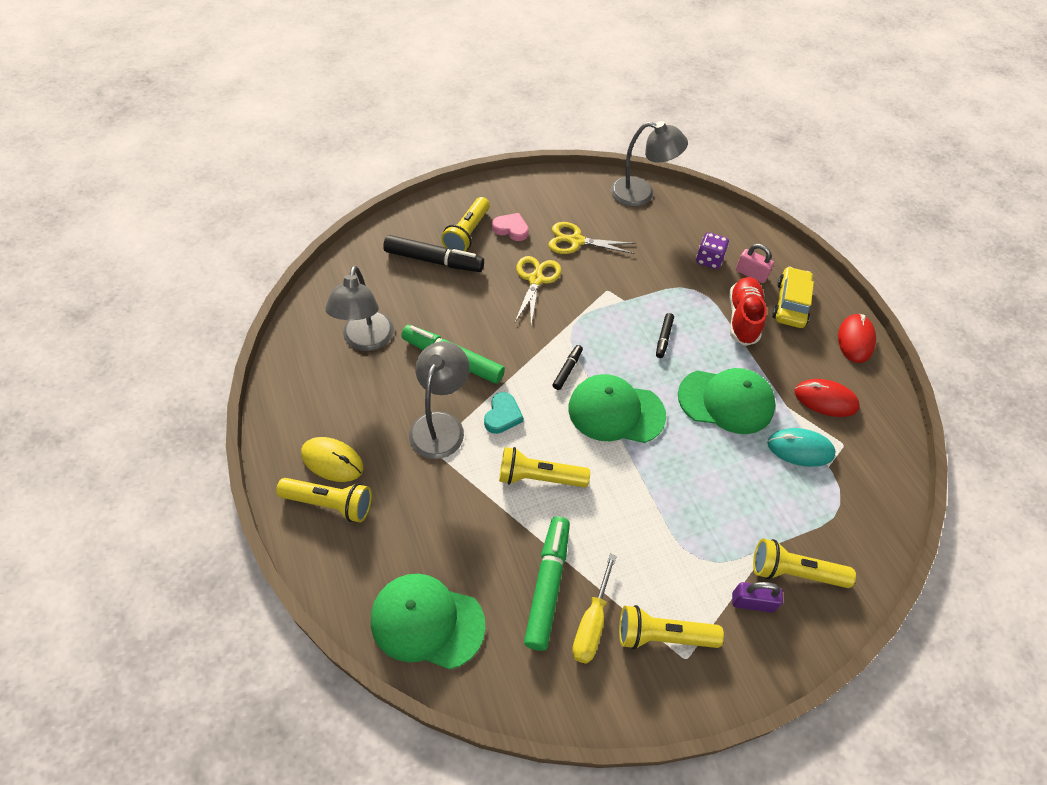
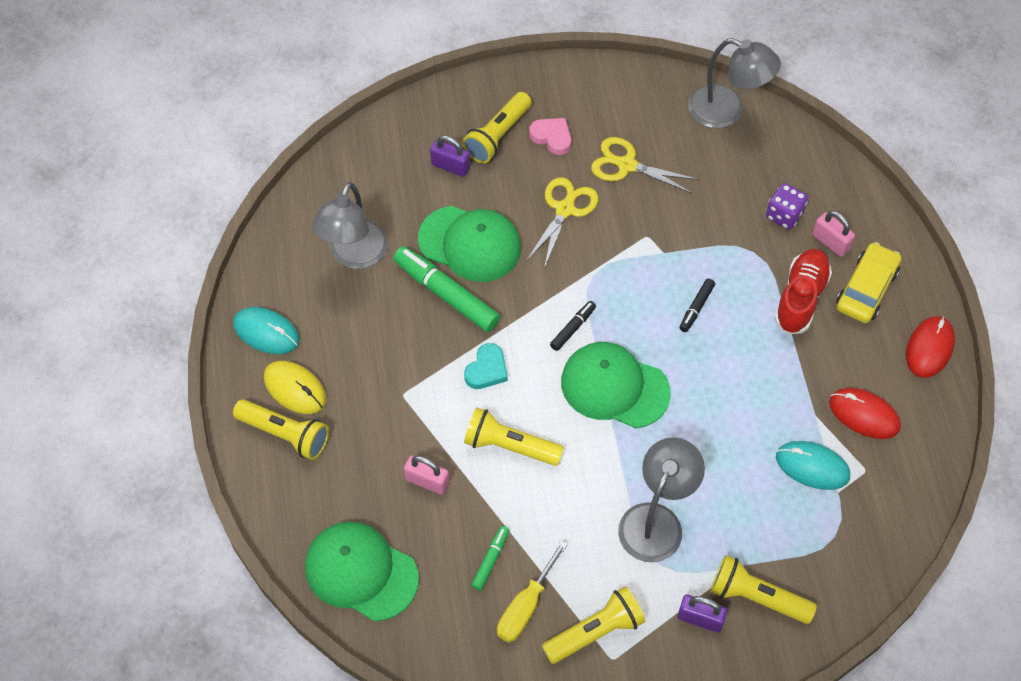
camera: 15 degrees right, 5 degrees up
black marker [383,235,484,272] -> purple padlock [430,135,470,177]
grey lamp [409,341,469,459] -> grey lamp moved to [618,437,705,563]
green marker [524,516,570,651] -> green marker [471,526,509,590], size x0.50
yellow flashlight [619,605,724,650] -> yellow flashlight turned 135 degrees clockwise [542,586,646,664]
green cap [678,368,776,434] -> green cap moved to [418,206,521,282]
none -> turquoise mouse [233,307,299,354]
none -> pink padlock [404,455,449,495]

